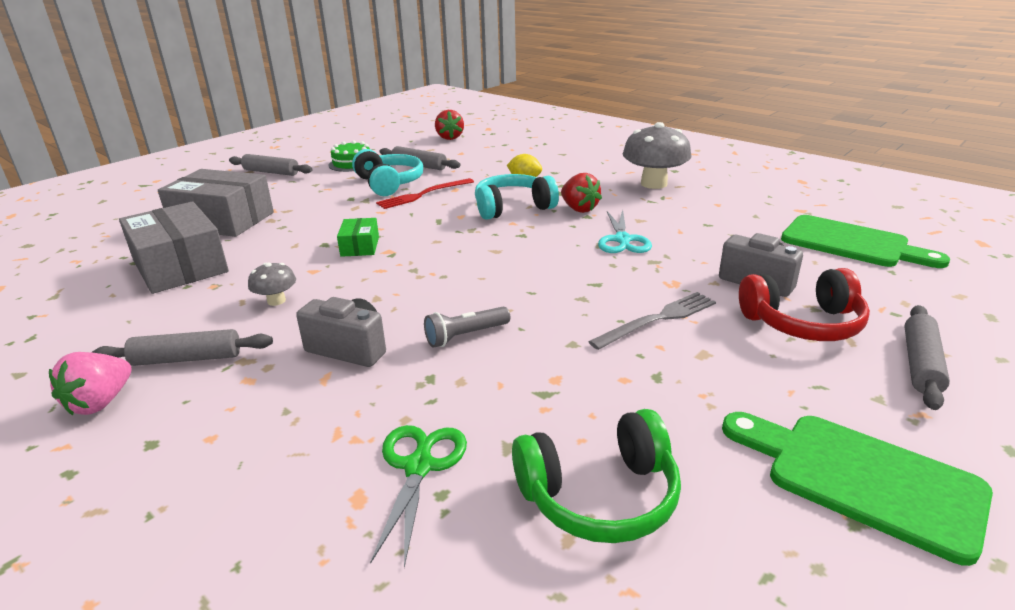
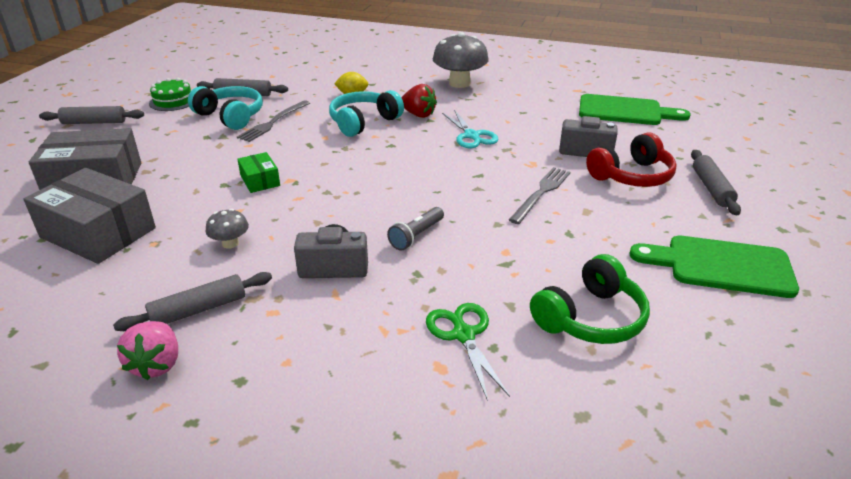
camera: 25 degrees left, 5 degrees up
red fork [376,178,474,209] -> grey fork [237,100,310,142]
red strawberry [435,110,464,140] -> none

